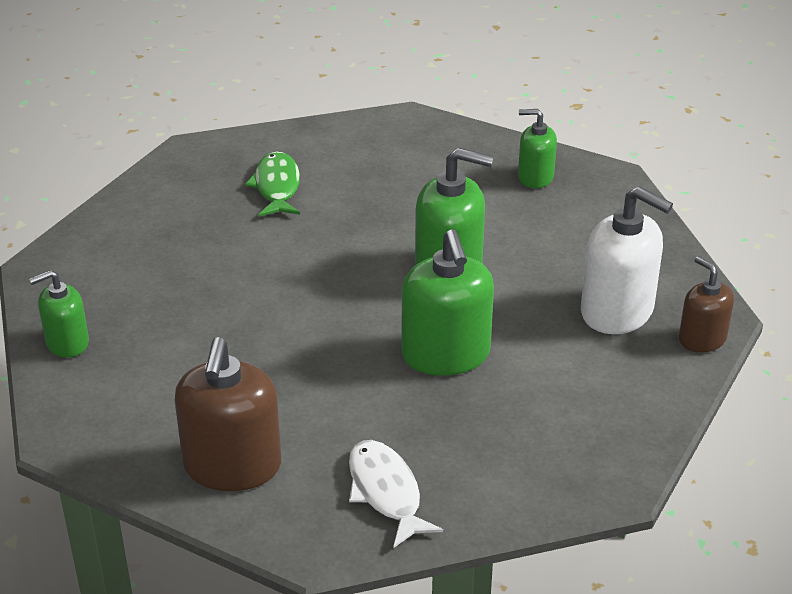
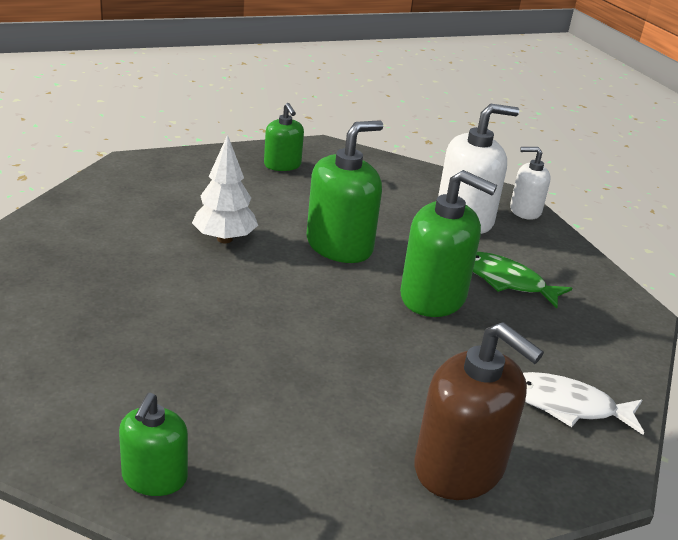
camera: 55 degrees left, 5 degrees down
green fish [245,152,300,217] -> green fish moved to [473,251,572,308]
green soap dispenser [518,109,557,188] -> green soap dispenser turned 75 degrees counterclockwise [264,103,304,171]
brown soap dispenser [679,256,734,353] -> white soap dispenser [510,147,551,220]
none -> white tree [192,134,258,243]

